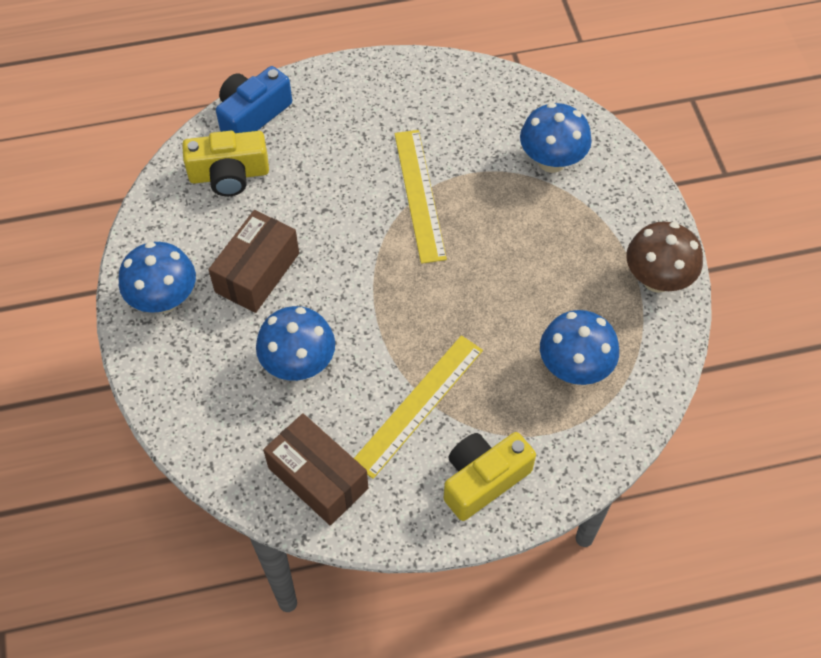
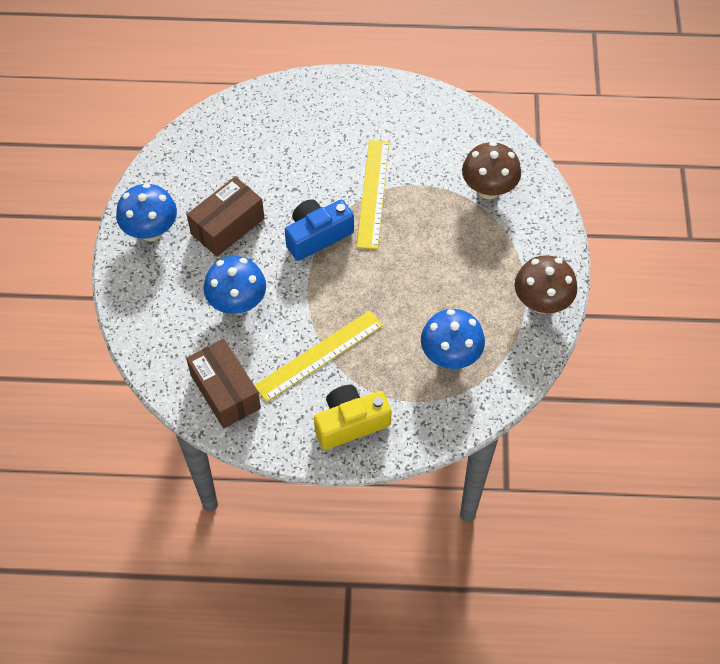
camera: 15 degrees right, 0 degrees up
yellow camera [182,131,269,196] -> none
blue camera [216,66,292,133] -> blue camera moved to [285,199,354,261]
blue mushroom [520,103,592,173] -> brown mushroom [462,142,521,199]

